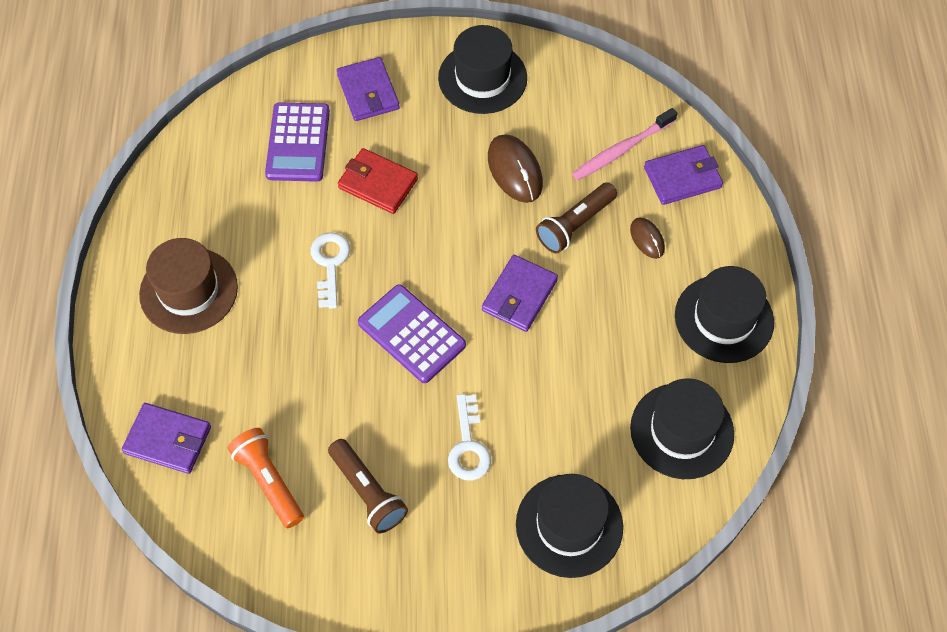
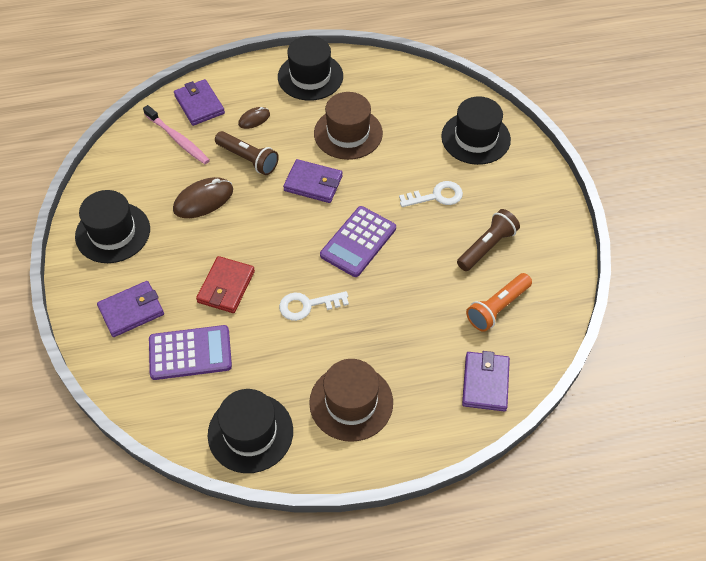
camera: 100 degrees left, 5 degrees down
black hat [630,378,734,479] -> black hat moved to [208,389,293,473]
none -> brown hat [314,92,383,160]

